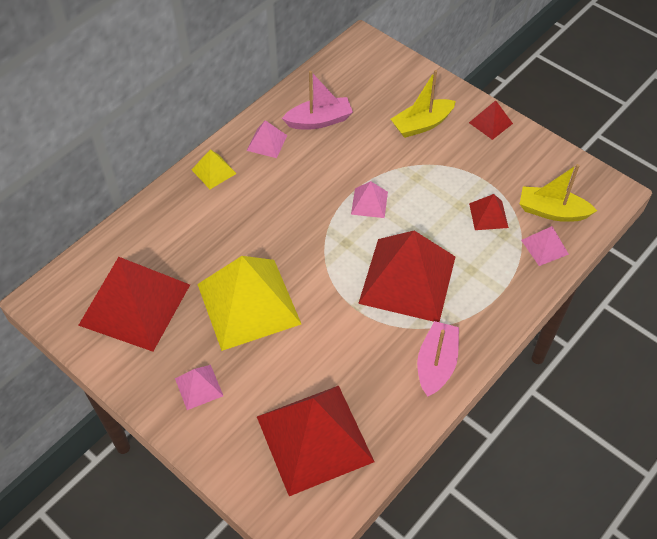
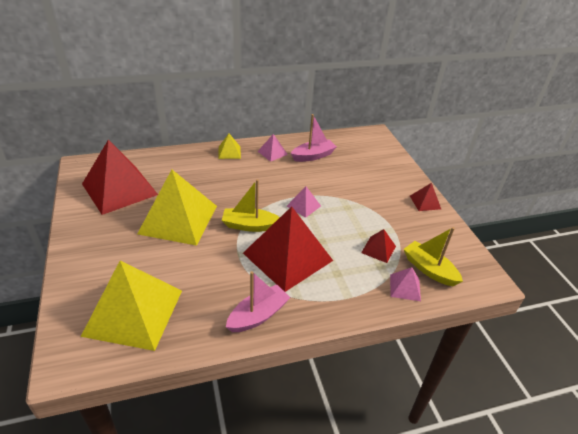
camera: 30 degrees right, 15 degrees down
pink pyramid [175,365,223,410] -> none
red pyramid [257,386,374,496] -> yellow pyramid [81,260,182,351]
pink boat [282,71,353,130] -> pink boat turned 45 degrees counterclockwise [291,114,337,162]
yellow boat [391,70,456,138] -> yellow boat moved to [222,179,280,232]

